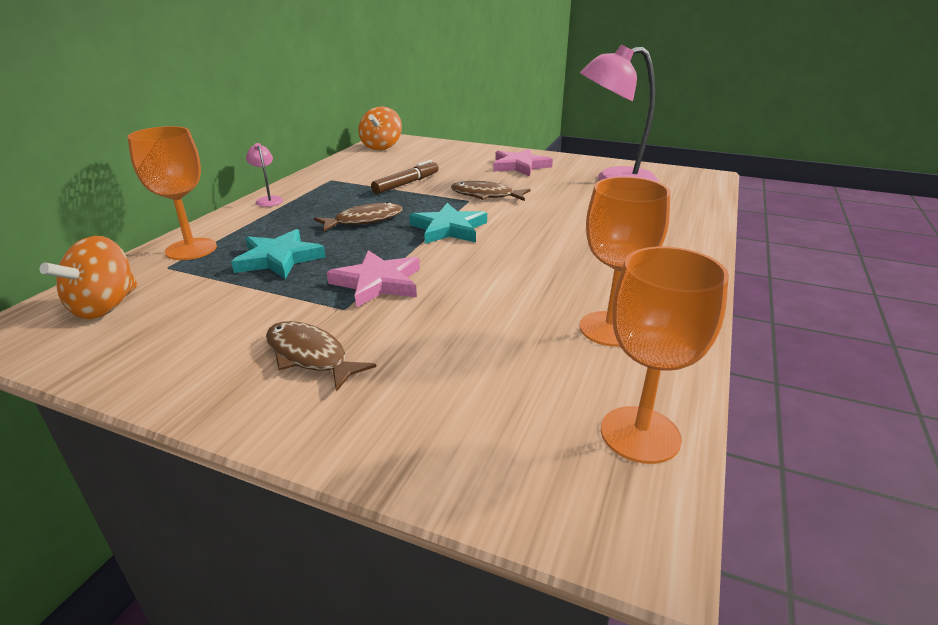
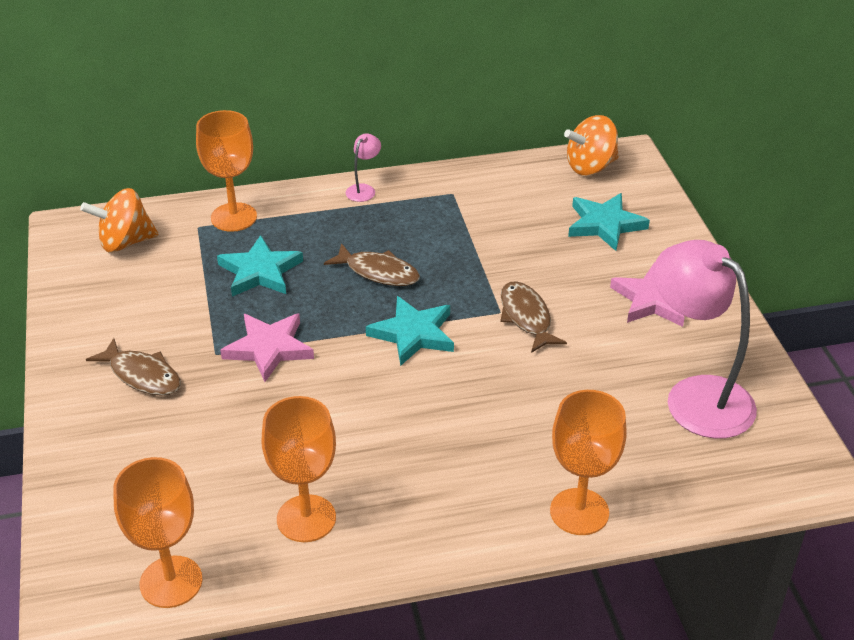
camera: 55 degrees right, 10 degrees up
brown fish [266,321,376,392] -> brown fish turned 120 degrees clockwise [86,338,181,396]
brown marker [371,160,439,194] -> none
none -> orange goblet [550,390,627,535]
none -> turquoise star [568,193,650,251]

